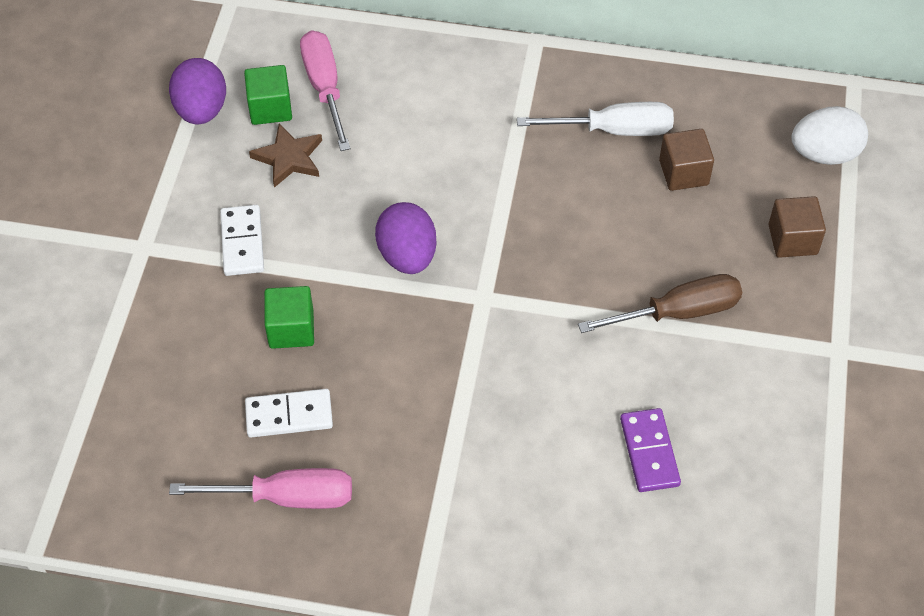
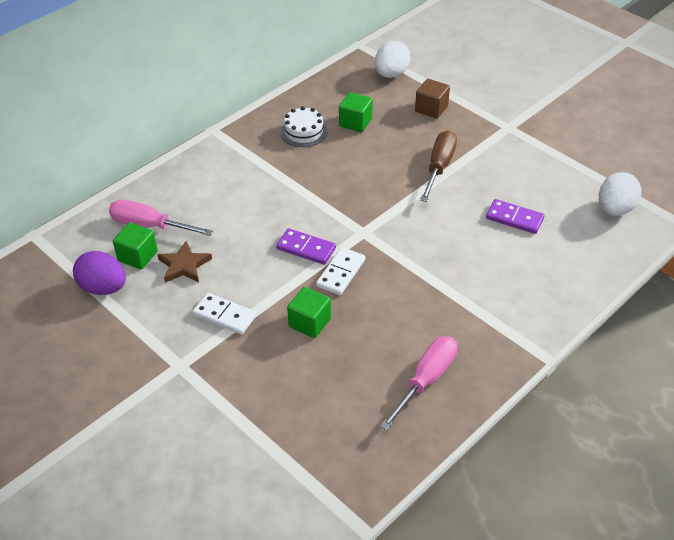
camera: 55 degrees left, 10 degrees down
white domino [245,389,333,437] -> white domino moved to [316,247,365,295]
purple egg [375,202,437,274] -> purple domino [276,228,336,265]
white screwdriver [517,102,674,136] -> white cake [280,106,328,147]
brown cube [659,129,714,191] -> green cube [339,92,373,132]
none -> white egg [599,172,641,216]

